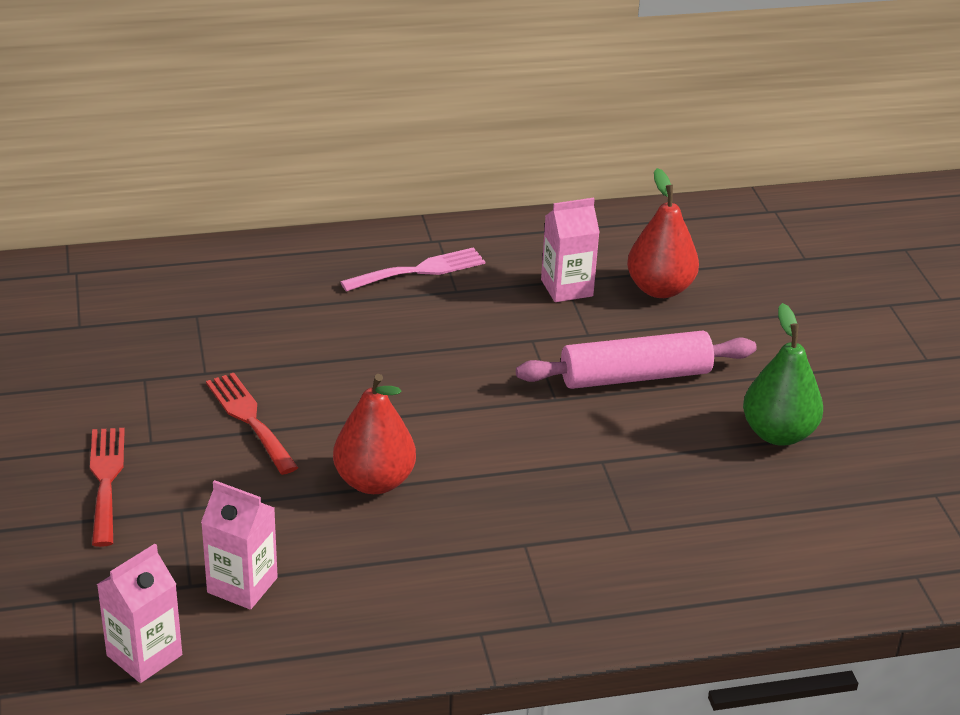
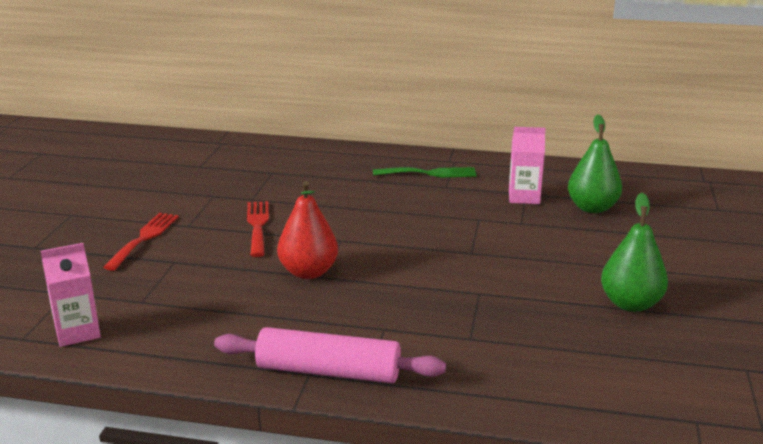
camera: 25 degrees right, 10 degrees down
pink carton [201,480,278,610] -> none
pink fork [340,247,485,292] -> green fork [373,167,477,177]
pink rolling pin [516,331,757,389] -> pink rolling pin moved to [214,327,446,383]
red pear [627,168,699,298] -> green pear [568,115,622,213]

